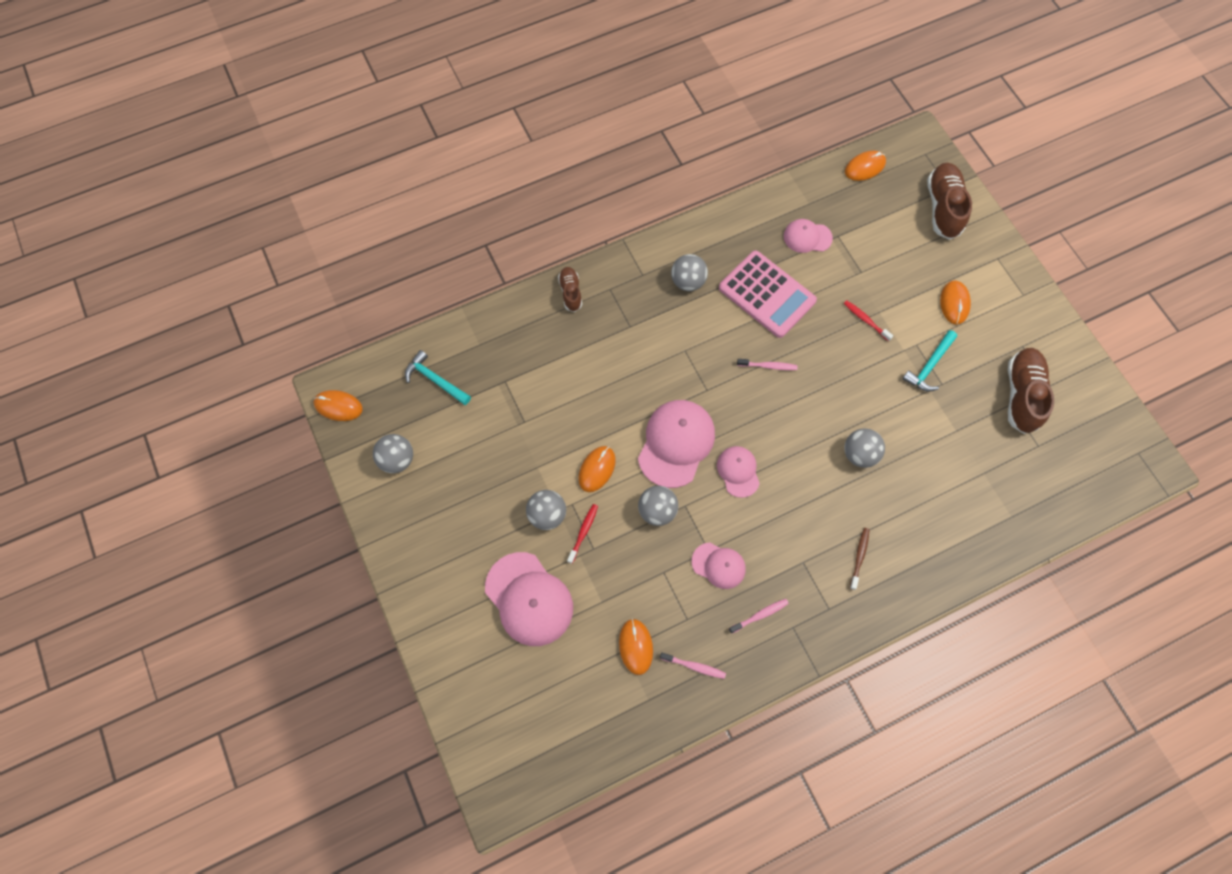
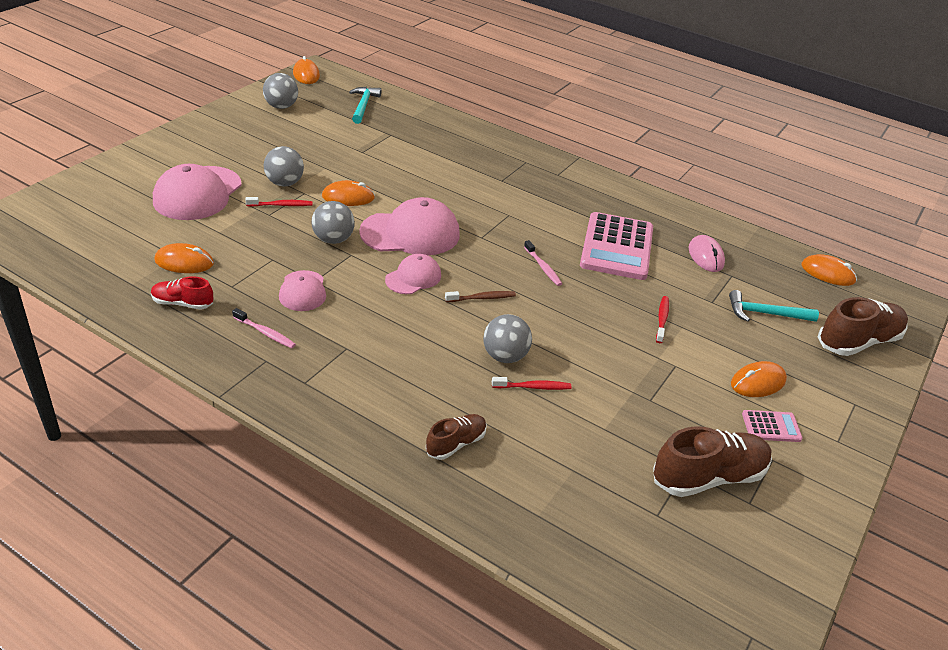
camera: 55 degrees right, 30 degrees down
brown shoe [558,267,582,312] -> brown shoe moved to [426,414,487,460]
orange mouse [619,619,653,675] -> orange mouse turned 45 degrees clockwise [154,243,214,273]
pink toothbrush [660,653,726,679] -> red shoe [151,276,213,309]
grey ball [671,254,708,291] -> none
pink cap [784,219,833,253] -> pink mouse [688,235,725,272]
brown toothbrush [850,528,870,590] -> brown toothbrush moved to [445,291,516,302]
turquoise hammer [902,330,957,392] -> turquoise hammer moved to [729,290,819,322]
none -> red toothbrush [492,377,572,390]
none -> pink calculator [742,410,803,442]

